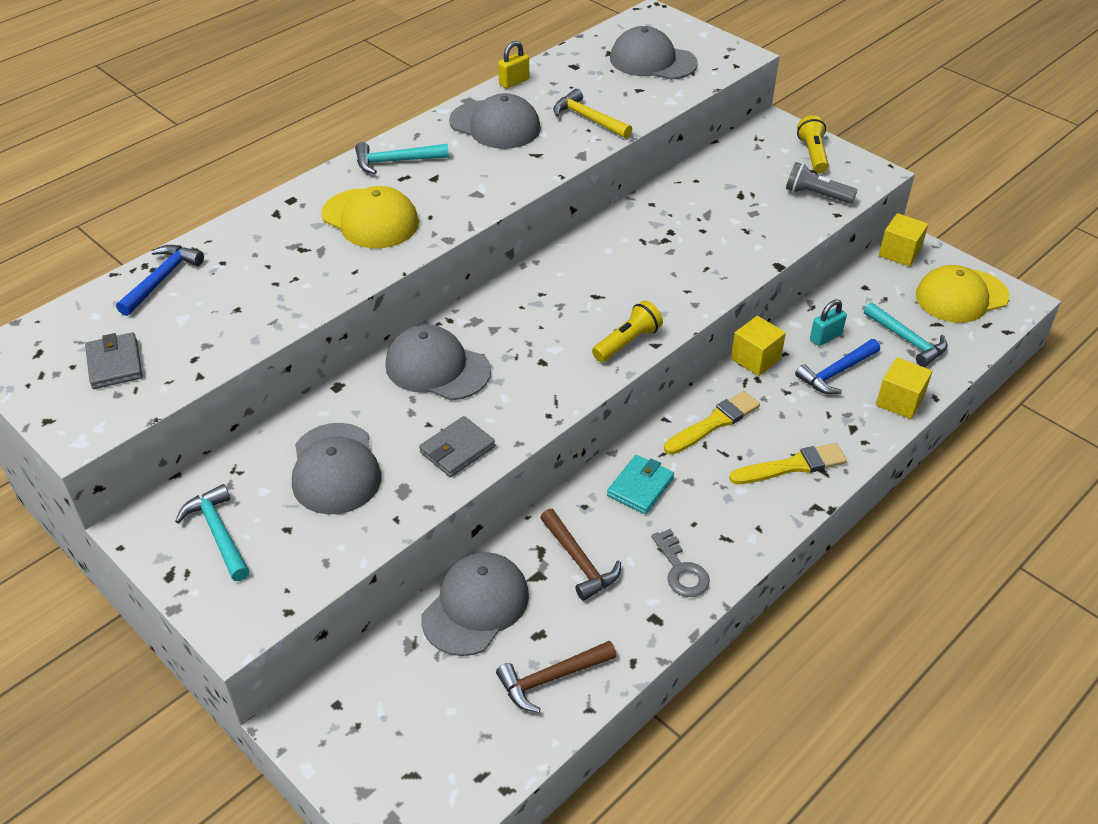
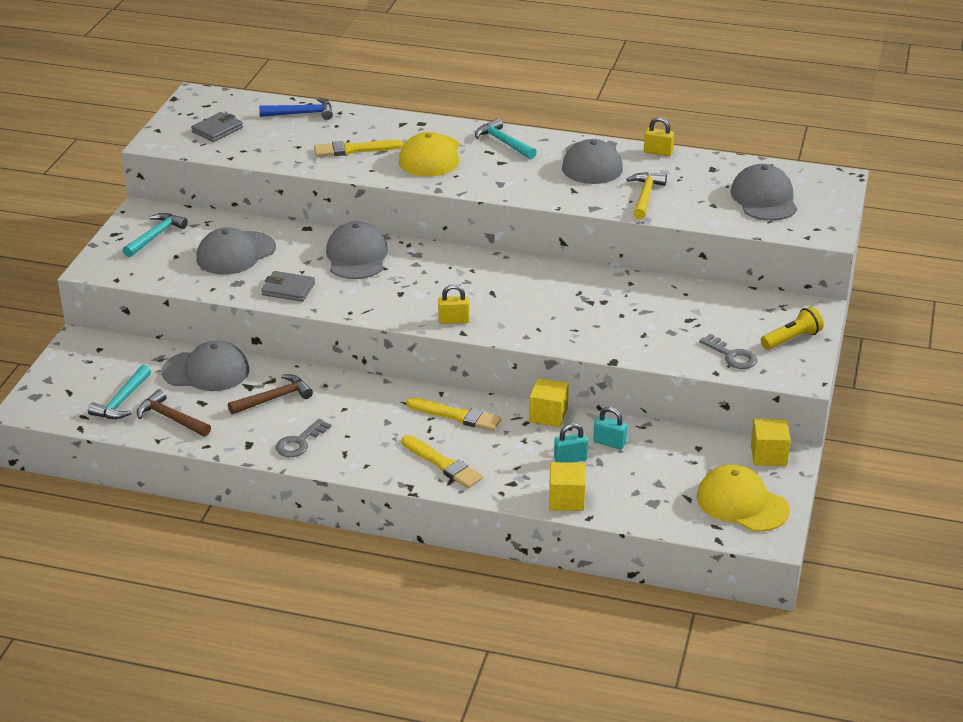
camera: 60 degrees right, 10 degrees down
brown hammer [540,509,621,601] -> brown hammer turned 150 degrees counterclockwise [228,374,313,414]
yellow flashlight [592,300,663,362] -> yellow padlock [438,284,469,324]
turquoise wallet [607,455,674,514] -> none
grey flashlight [786,162,858,204] -> grey key [699,334,757,369]
blue hammer [795,339,880,394] -> turquoise padlock [554,423,588,463]
turquoise hammer [864,302,948,367] -> turquoise hammer moved to [88,365,151,419]
none -> yellow brush [314,140,403,157]

